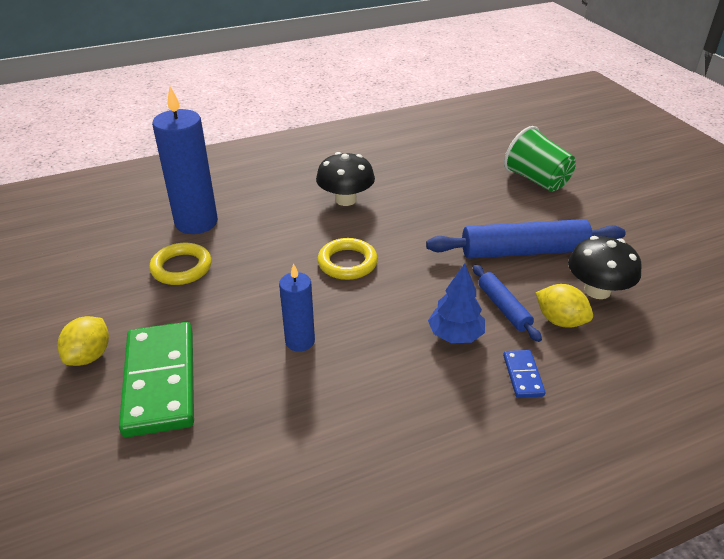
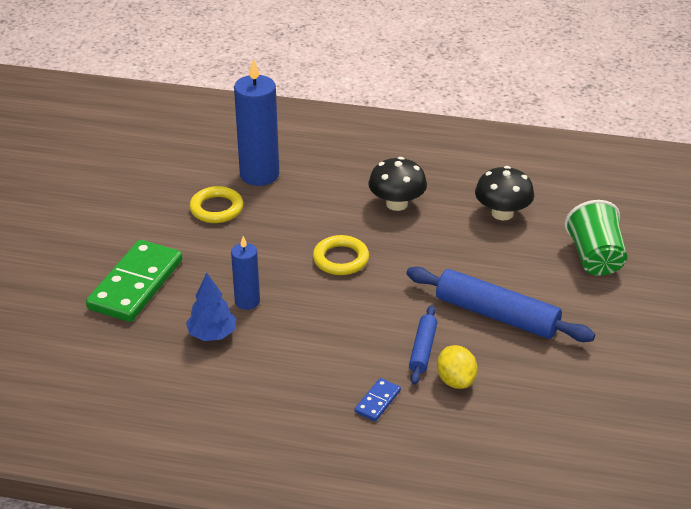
camera: 35 degrees right, 0 degrees up
yellow lemon [57,316,109,366] -> none
blue tree [428,263,485,343] -> blue tree moved to [186,273,237,341]
black mushroom [568,236,642,299] -> black mushroom moved to [475,166,534,220]

